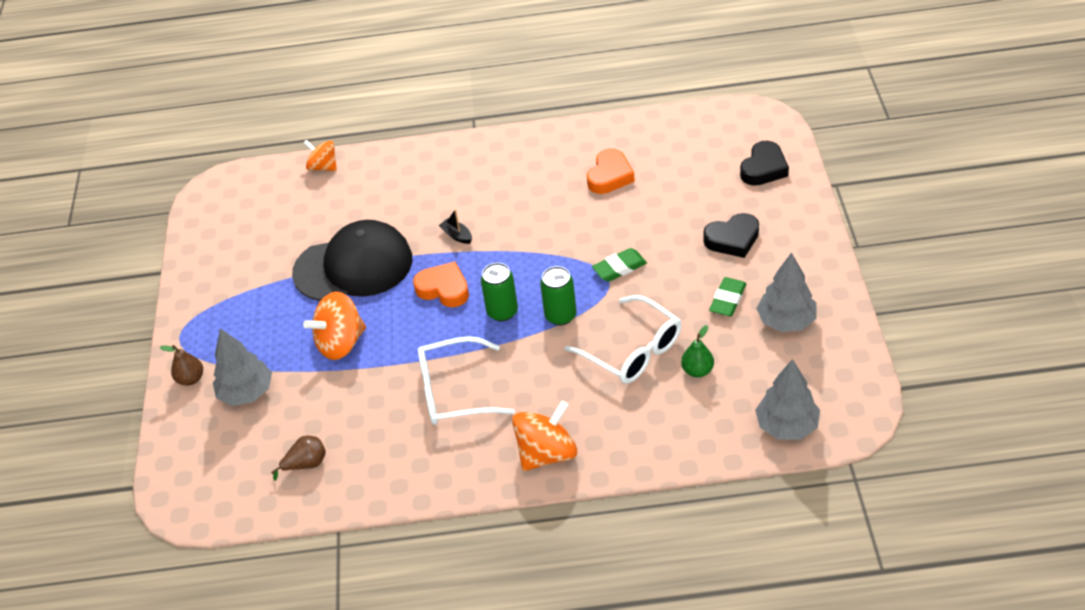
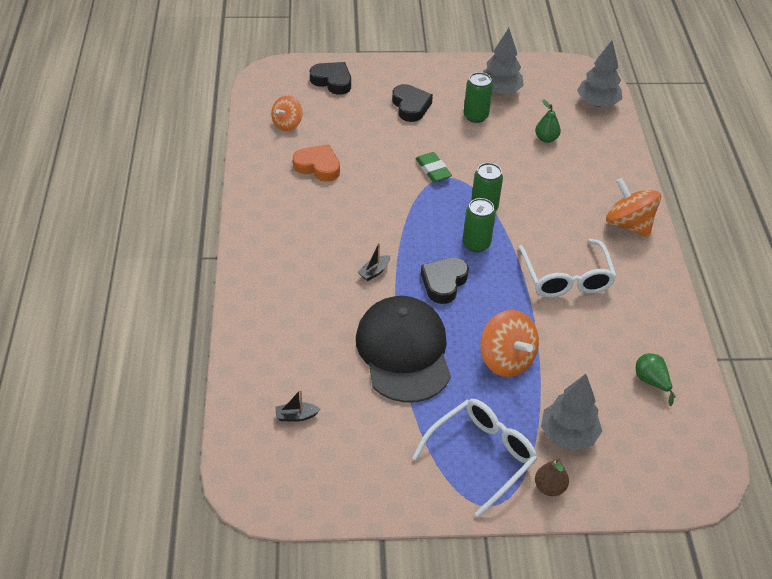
camera: 95 degrees left, 0 degrees up
brown pear [271,436,326,481] -> green pear [636,353,676,406]
orange spinning top [304,140,337,171] -> orange spinning top moved to [271,96,303,131]
orange heart [413,262,469,307] -> black heart [421,257,469,304]
white glasses [565,295,681,384] -> white glasses moved to [412,399,538,517]
green eraser [709,277,746,317] -> green can [464,72,493,123]
none -> black boat [275,389,320,422]

